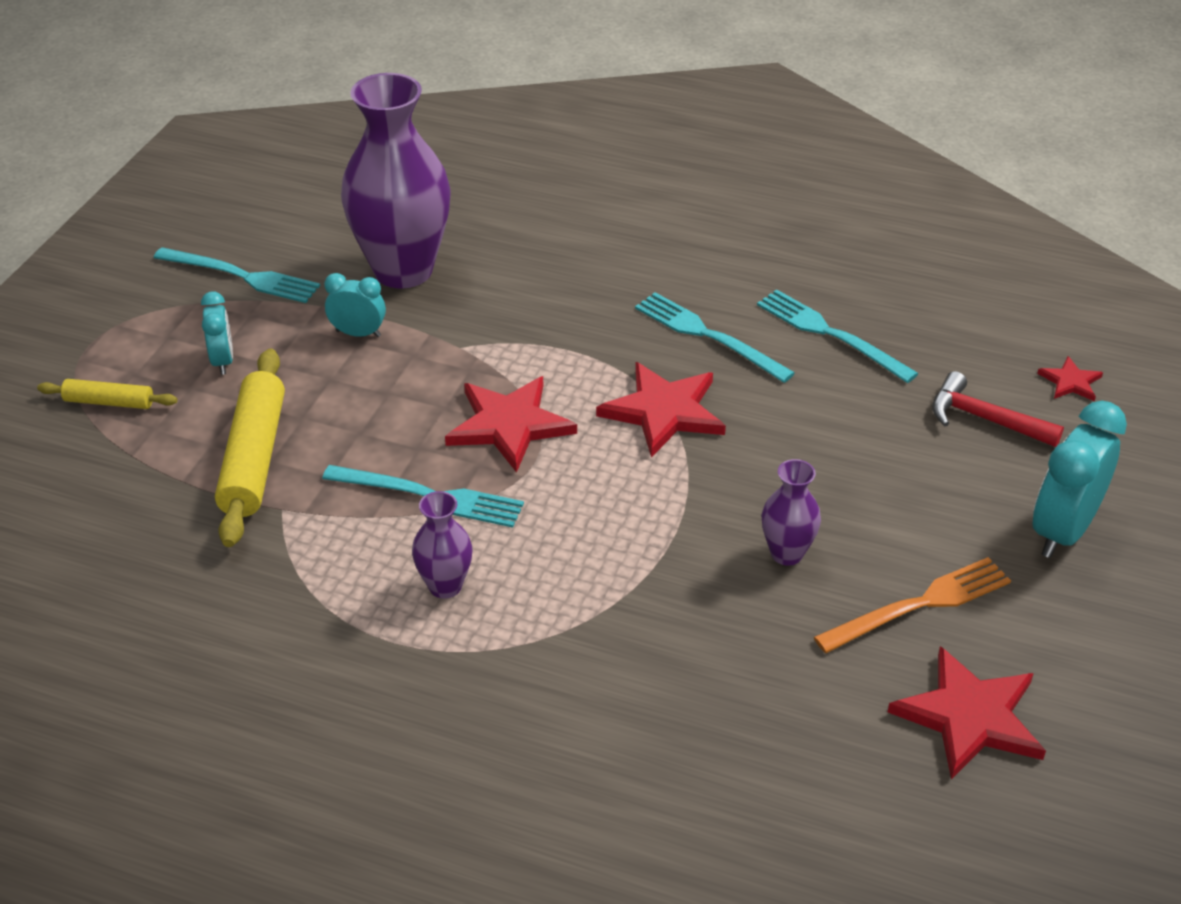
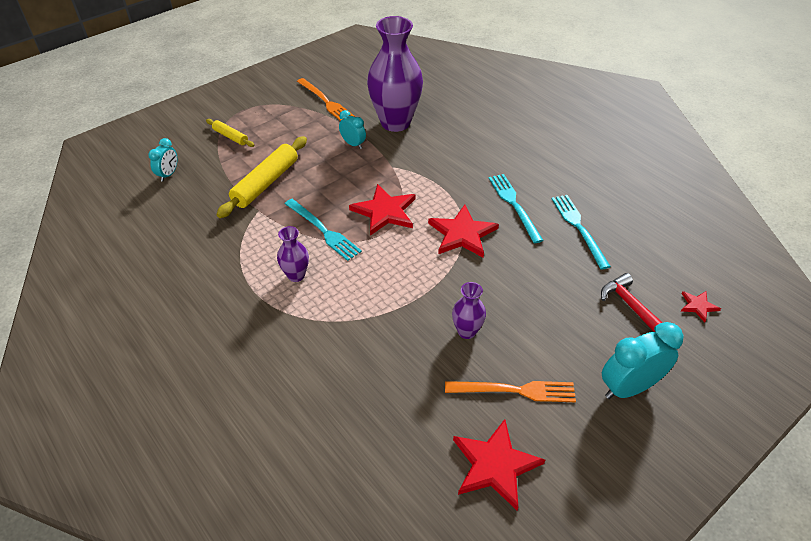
camera: 30 degrees right, 5 degrees up
turquoise fork [154,247,320,303] -> orange fork [297,78,355,121]
turquoise clock [201,291,233,375] -> turquoise clock moved to [148,138,177,182]

